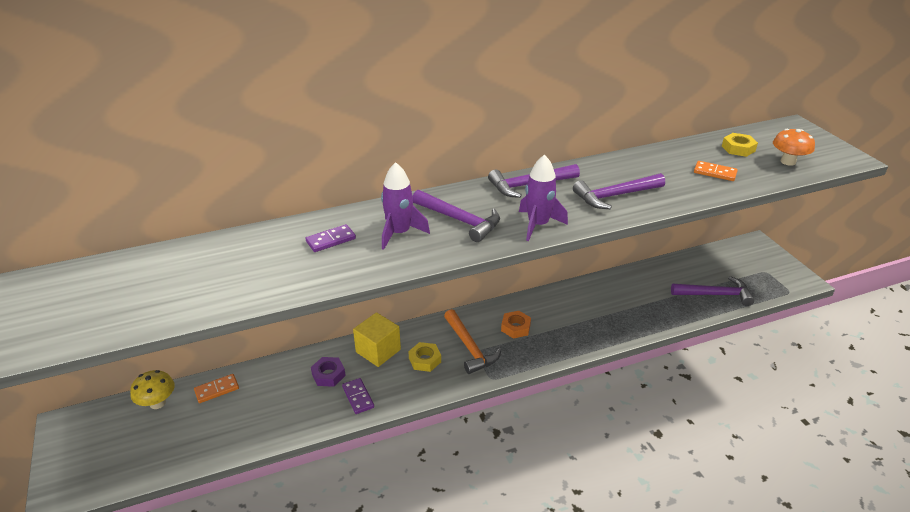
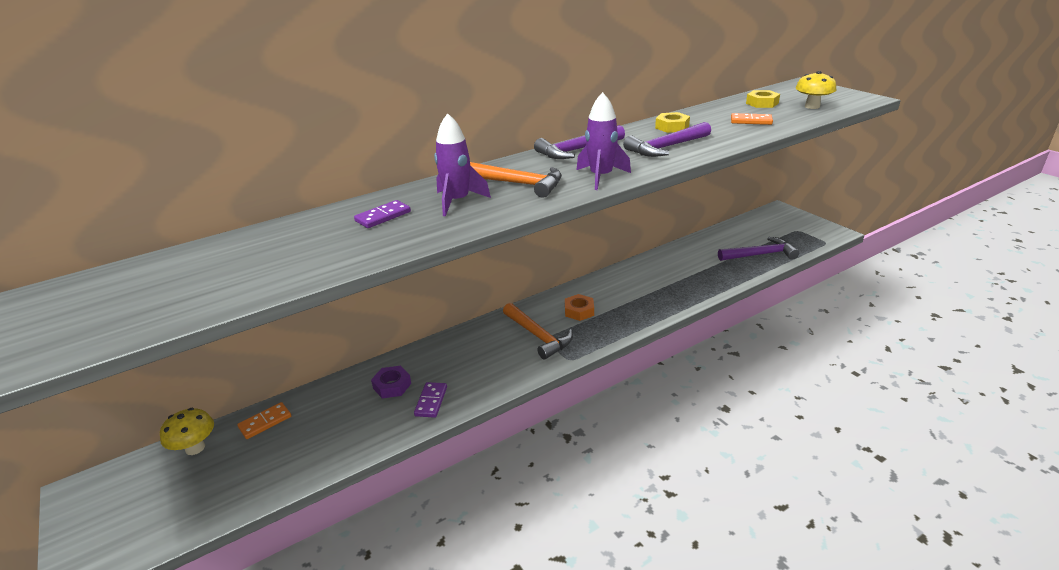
camera: 10 degrees left, 5 degrees down
purple domino [342,378,374,414] -> purple domino turned 45 degrees clockwise [414,382,447,418]
yellow cube [353,312,401,367] -> none
yellow nut [408,342,441,372] -> yellow nut moved to [655,112,690,133]
purple hammer [412,190,500,242] -> orange hammer [470,162,562,198]
orange mushroom [773,129,815,166] -> yellow mushroom [796,71,836,109]

